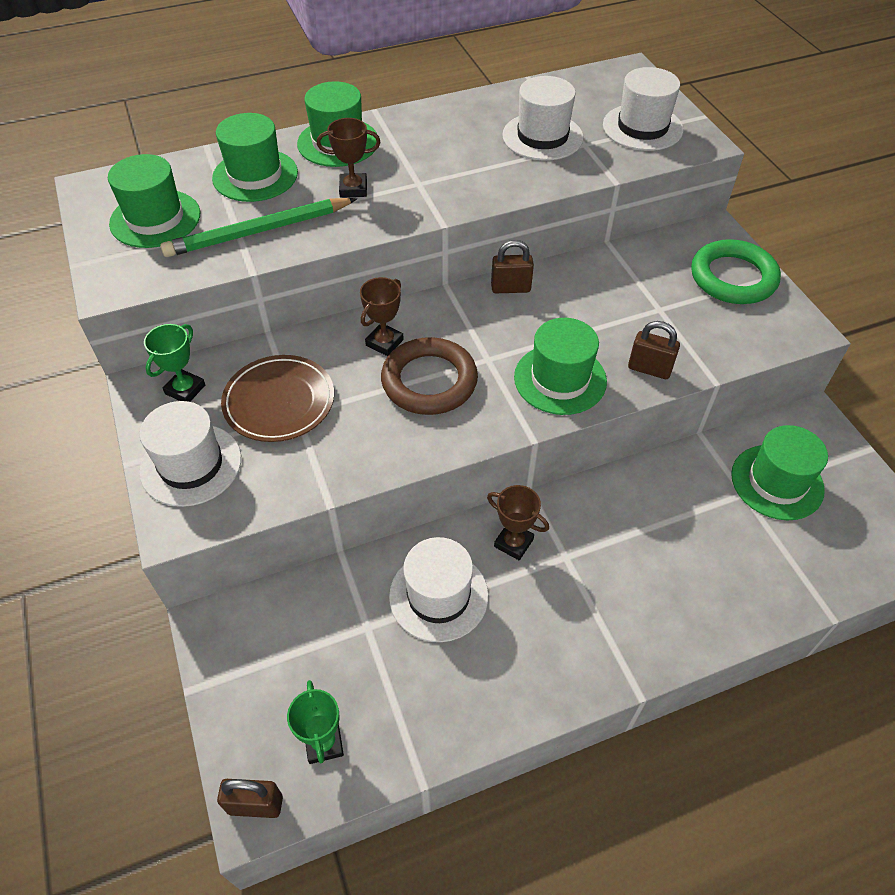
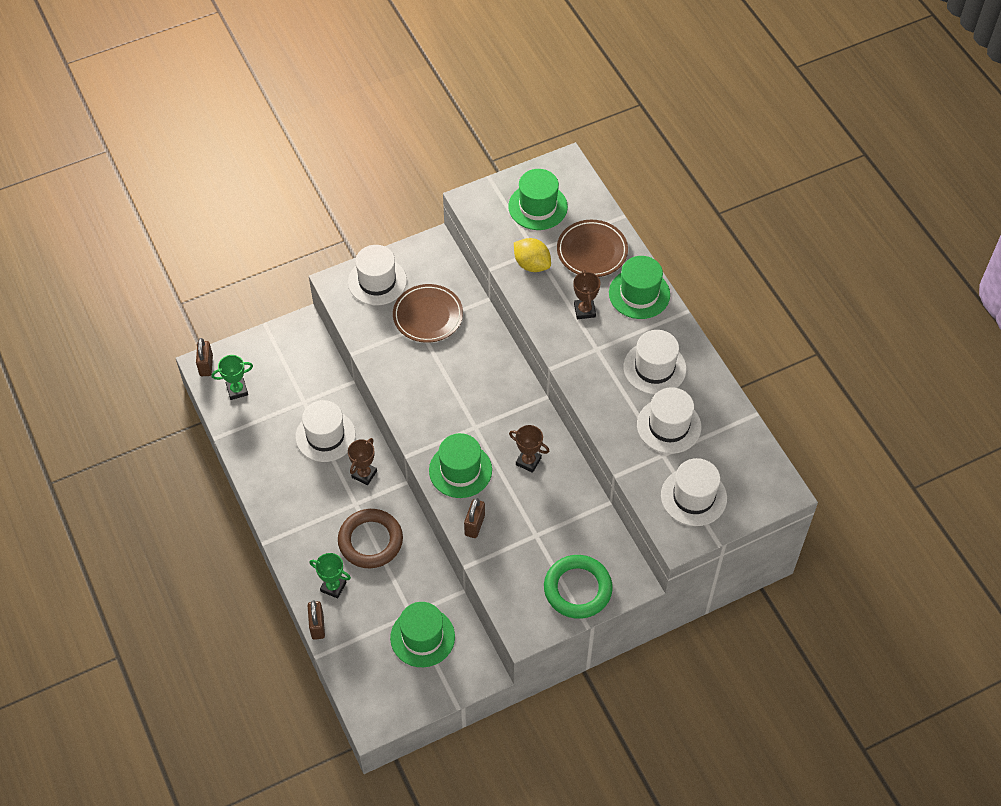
camera: 85 degrees right, 5 degrees up
green trophy [144,324,205,402] -> green trophy moved to [309,553,351,598]
green pencil [160,198,357,257] -> yellow lemon [514,238,551,272]
green hat [212,113,298,202] -> brown plate [557,220,628,277]
brown trophy [360,277,404,356] -> brown trophy moved to [509,425,550,473]
brown ring [381,337,478,415] -> brown ring moved to [338,509,403,568]
brown padlock [491,240,534,293] -> brown padlock moved to [307,600,325,640]
none -> white hat [623,330,686,395]

